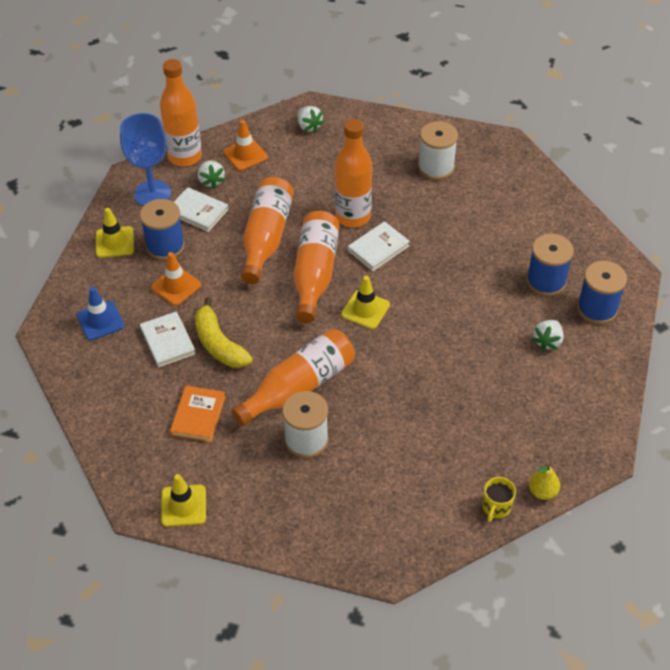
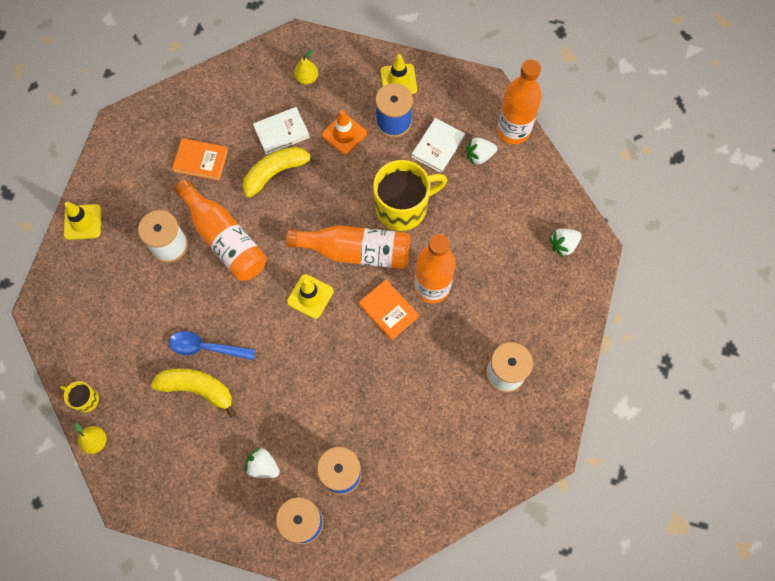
camera: 90 degrees right, 20 degrees up
blue traffic cone [77,287,124,340] -> yellow pear [294,50,318,85]
blue goblet [120,113,171,206] -> none
yellow traffic cone [161,474,206,527] -> yellow traffic cone moved to [64,202,101,240]
orange traffic cone [223,120,268,171] -> none
orange bottle [241,177,294,284] -> yellow mug [373,160,447,231]
white book [348,221,410,271] -> orange book [358,279,419,340]
none -> yellow banana [151,368,236,418]
none -> blue spoon [169,331,256,360]

